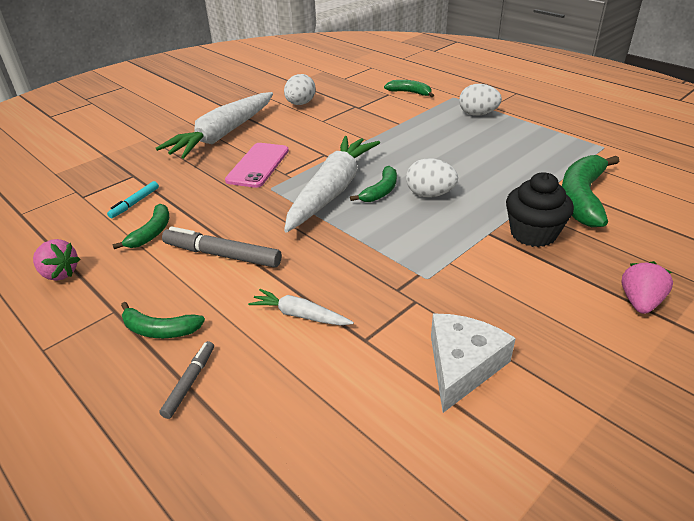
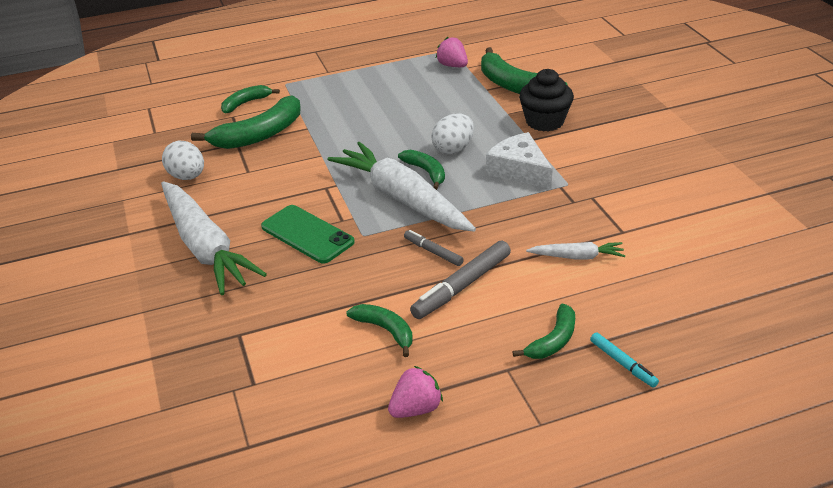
camera: 65 degrees left, 0 degrees up
turquoise marker [107,181,159,218] -> turquoise marker moved to [590,332,659,388]
grey marker [159,341,214,419] -> grey marker moved to [404,230,464,266]
pink phone [225,143,289,188] -> green phone [261,205,355,264]
white carrot [248,289,354,325] -> white carrot turned 135 degrees counterclockwise [526,242,625,260]
white cheese [431,313,516,413] -> white cheese moved to [486,132,553,189]
white egg [459,84,502,116] -> none
pink strawberry [622,261,673,314] -> pink strawberry moved to [436,37,468,67]
none -> green banana [191,95,301,149]

